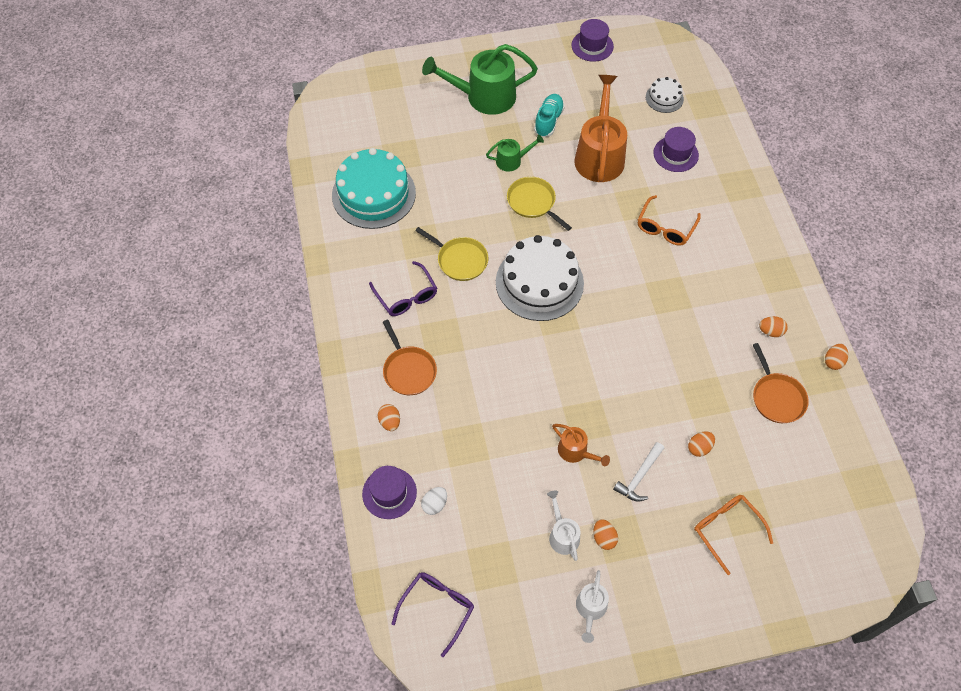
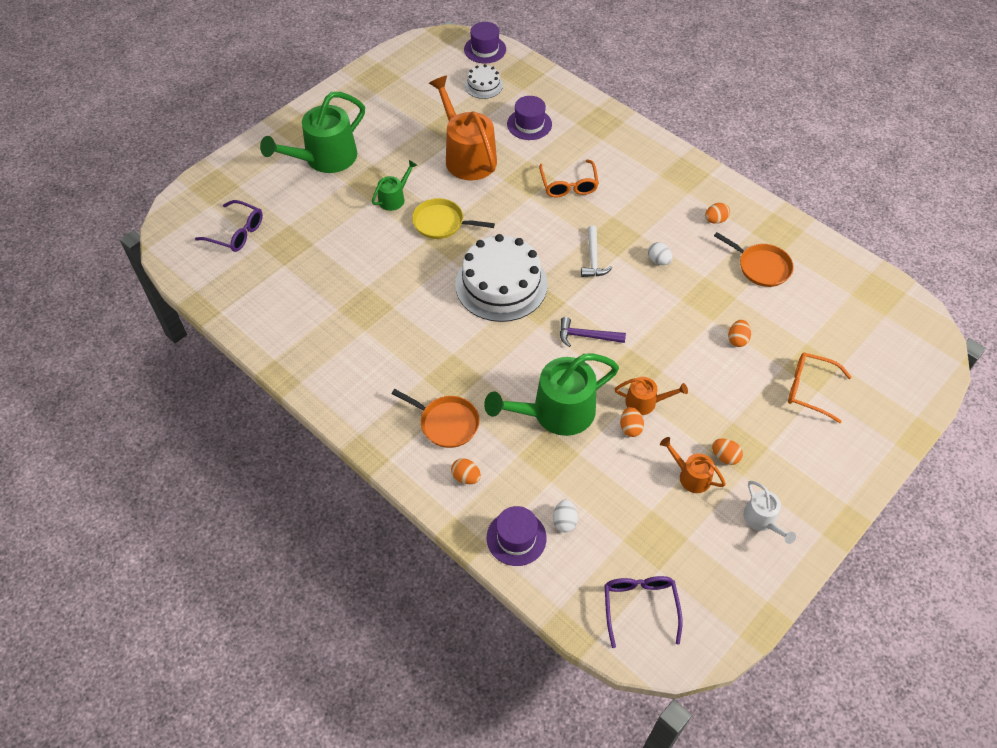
camera: 35 degrees left, 5 degrees down
turquoise cake [332,148,416,229] -> none
purple glasses [369,261,437,316] -> purple glasses moved to [195,200,263,252]
yellow pan [415,227,488,281] -> none
turquoise shoe [534,94,565,137] -> none
white watering can [547,490,580,561] -> orange watering can [660,437,726,493]
purple hat [572,19,614,62] -> purple hat moved to [464,22,506,63]
white hammer [613,442,664,502] -> white hammer moved to [581,225,612,277]
orange egg [825,344,848,370] -> orange egg moved to [620,407,644,437]
none -> green watering can [484,353,619,436]
none -> purple hammer [560,317,626,347]
none -> white egg [648,242,673,265]

